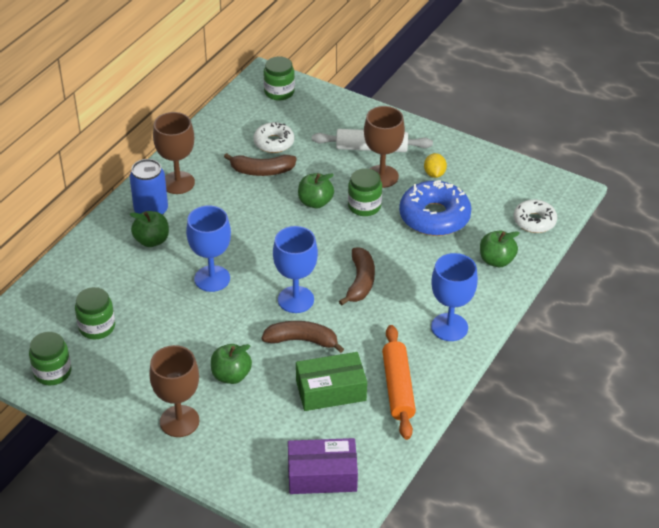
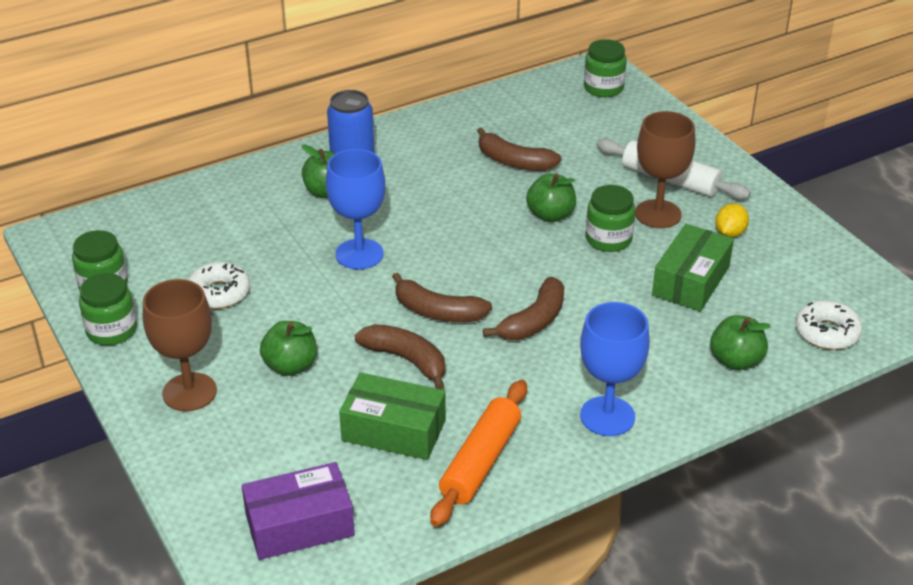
camera: 30 degrees right, 5 degrees down
green jar [75,287,115,339] -> green jar moved to [79,273,137,346]
brown goblet [153,112,195,194] -> none
white donut [253,122,294,153] -> white donut moved to [188,262,250,309]
blue goblet [273,226,318,313] -> brown banana [392,272,492,322]
purple box [288,438,358,494] -> purple box turned 45 degrees counterclockwise [242,462,355,560]
blue donut [399,180,472,236] -> green box [652,224,734,312]

